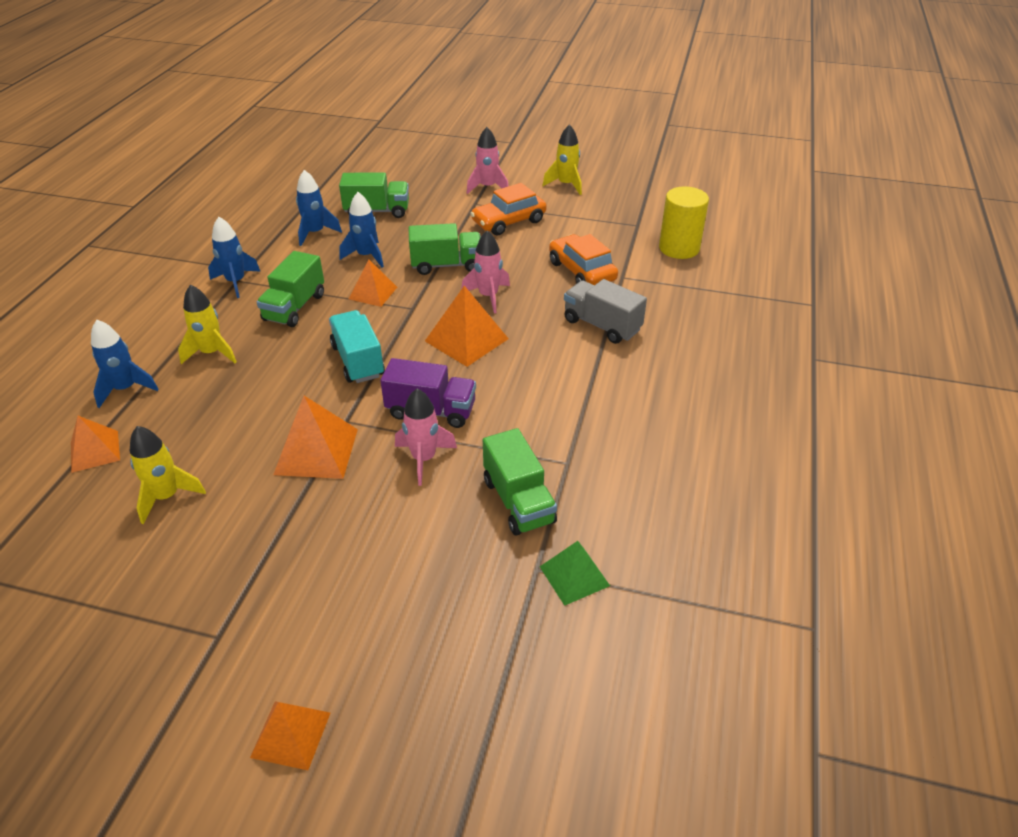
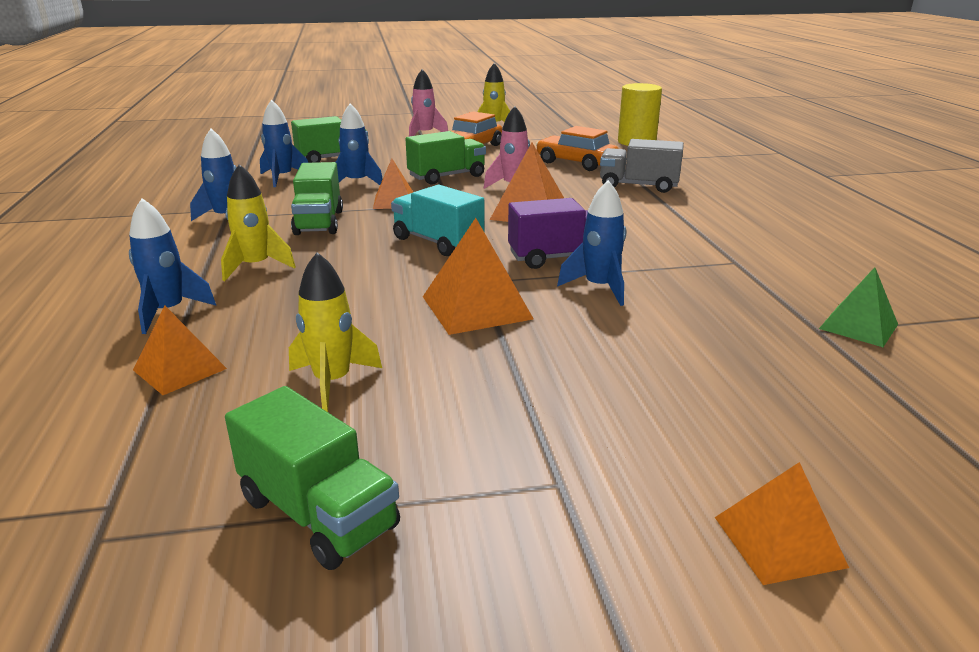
camera: 25 degrees left, 15 degrees down
pink rocket [395,389,457,486] -> blue rocket [557,180,626,306]
green truck [483,428,557,536] -> green truck moved to [225,386,400,570]

